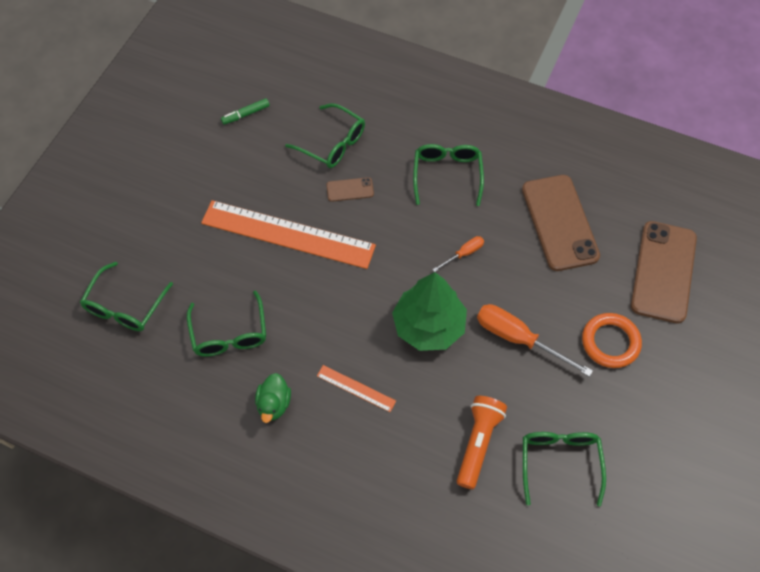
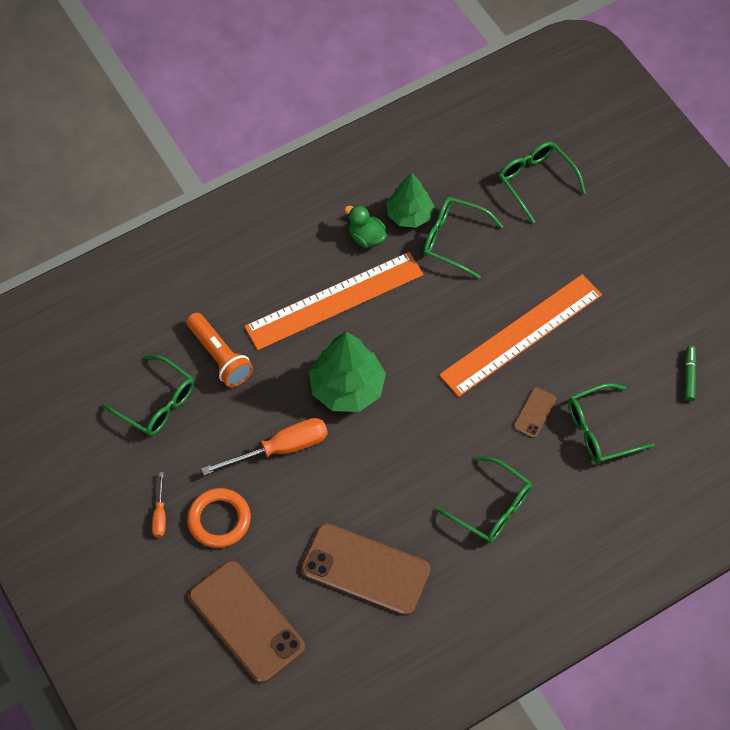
camera: 125 degrees right, 0 degrees up
orange ruler [317,365,396,412] -> orange ruler [244,252,424,350], size x2.29
orange screwdriver [432,236,484,272] -> orange screwdriver moved to [152,472,166,537]
none -> green tree [387,173,435,228]

